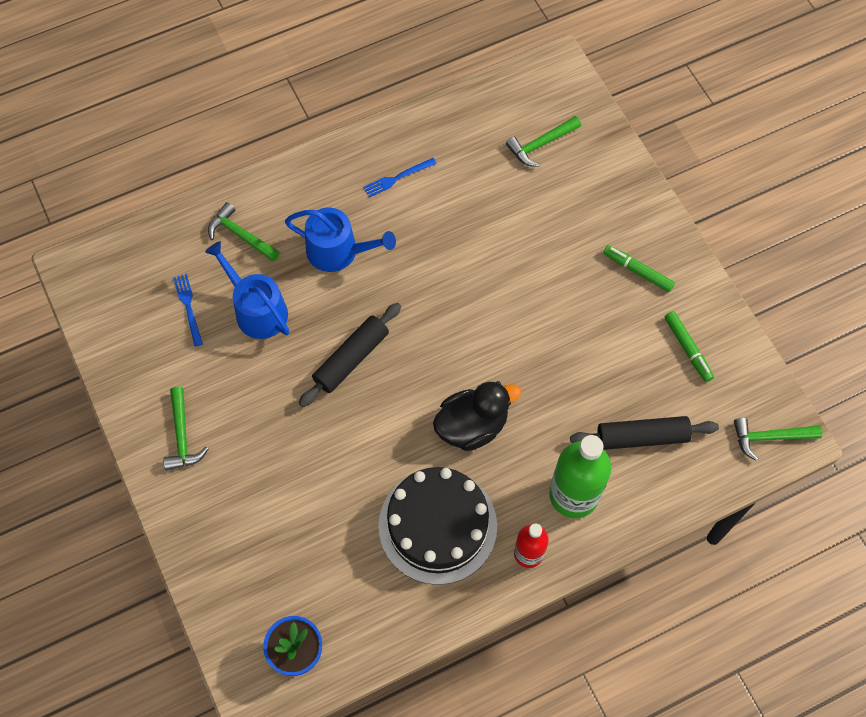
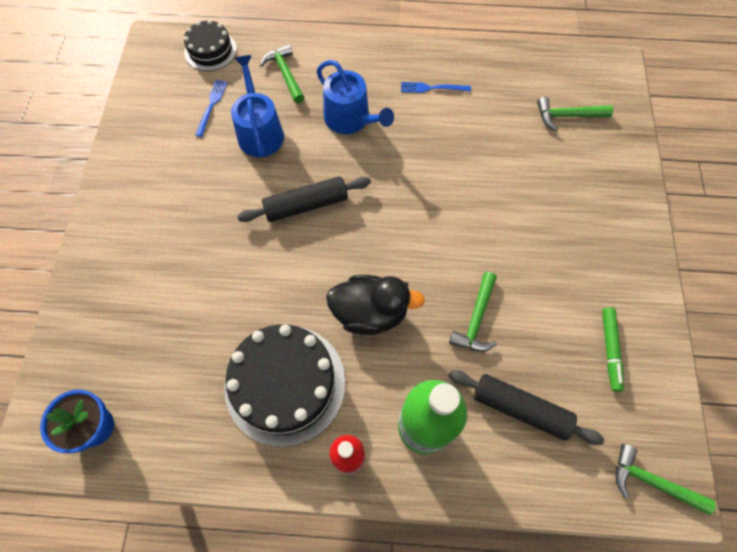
camera: 30 degrees right, 0 degrees up
green hammer [163,387,208,470] -> green hammer moved to [449,272,497,352]
green marker [603,245,675,292] -> none
none -> black cake [184,20,237,71]

